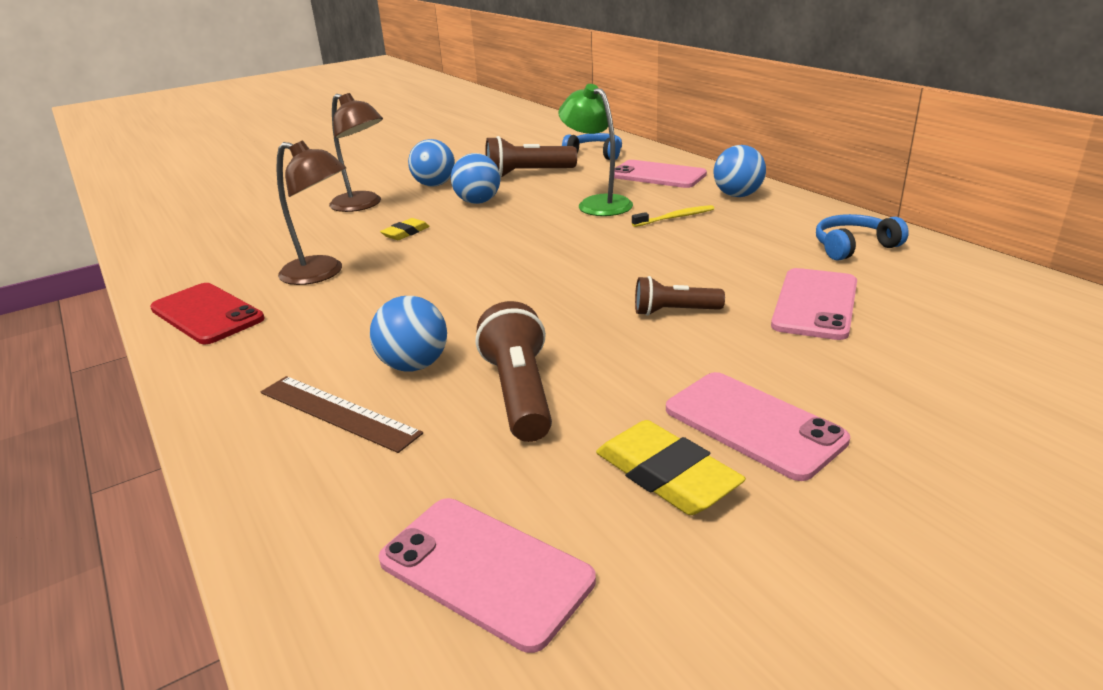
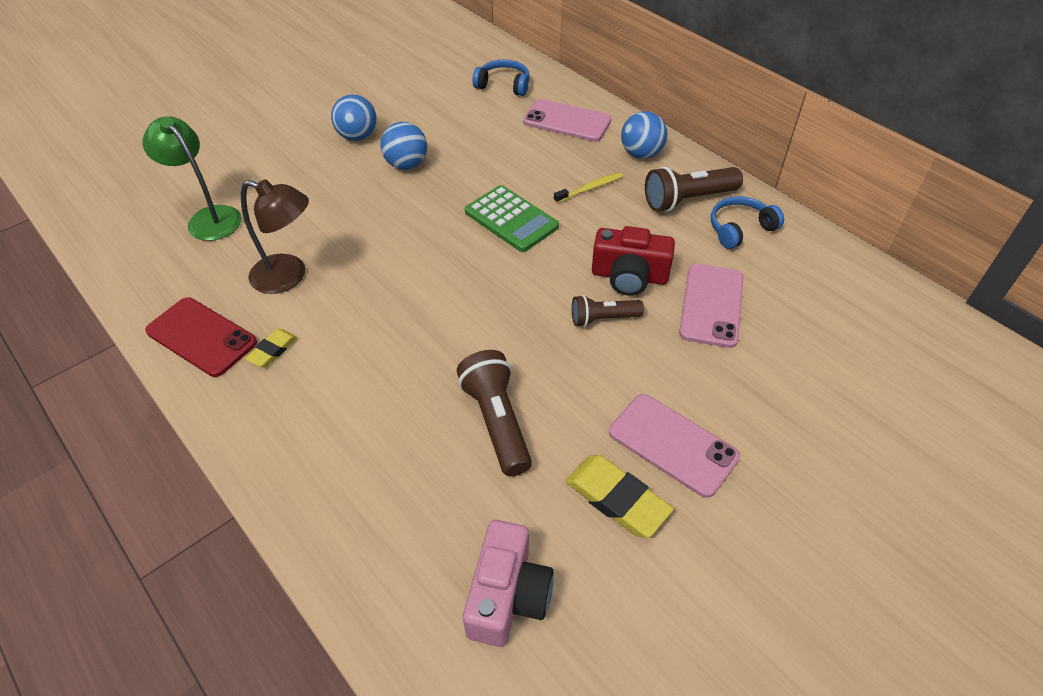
camera: 10 degrees left, 20 degrees up
brown ruler [261,376,423,453] -> none
brown lamp [329,93,383,212] -> none
blue ball [370,296,447,372] -> none
pink phone [378,498,596,653] -> pink camera [463,520,553,647]
yellow eraser [380,218,430,240] -> yellow eraser moved to [245,329,298,367]
brown flashlight [485,136,577,178] -> brown flashlight moved to [645,166,743,212]
green lamp [558,84,633,216] -> green lamp moved to [142,116,242,241]
none -> green calculator [465,185,559,252]
none -> red camera [592,226,675,296]

